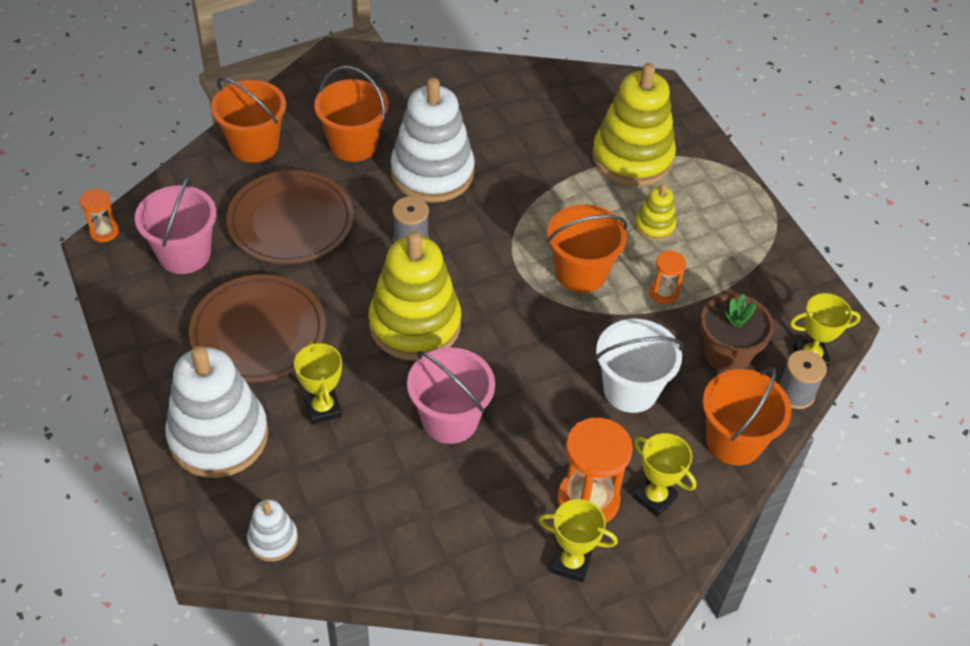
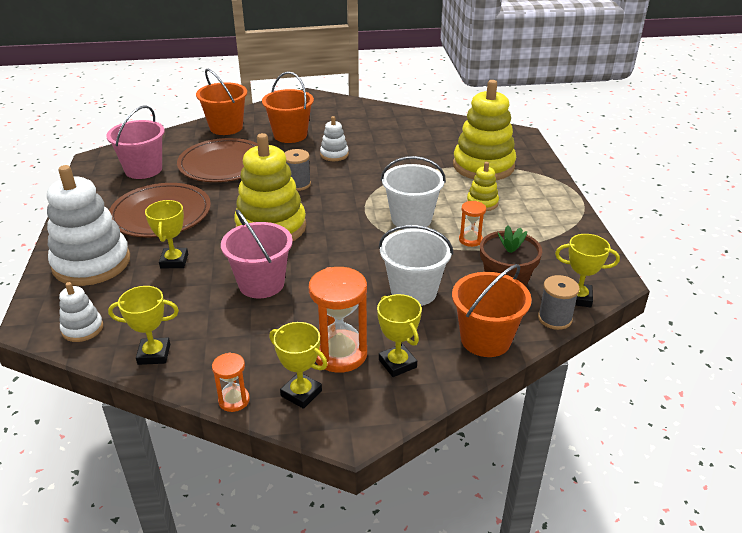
camera: 20 degrees right, 15 degrees down
orange hourglass [80,189,119,242] -> orange hourglass moved to [212,353,250,412]
white stacking toy [391,78,475,203] -> white stacking toy [320,116,349,161], size x0.47
orange bucket [547,204,628,293] -> white bucket [381,156,446,229]
none -> yellow trophy [108,286,179,365]

